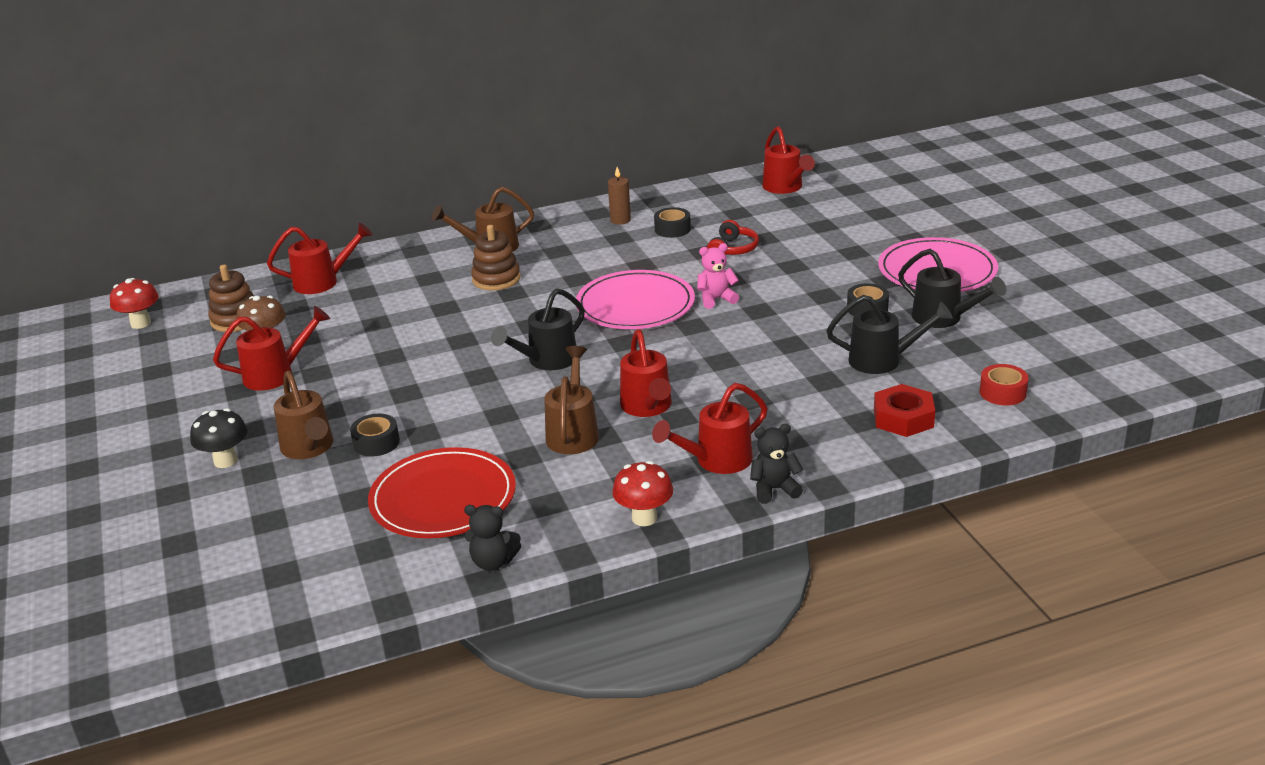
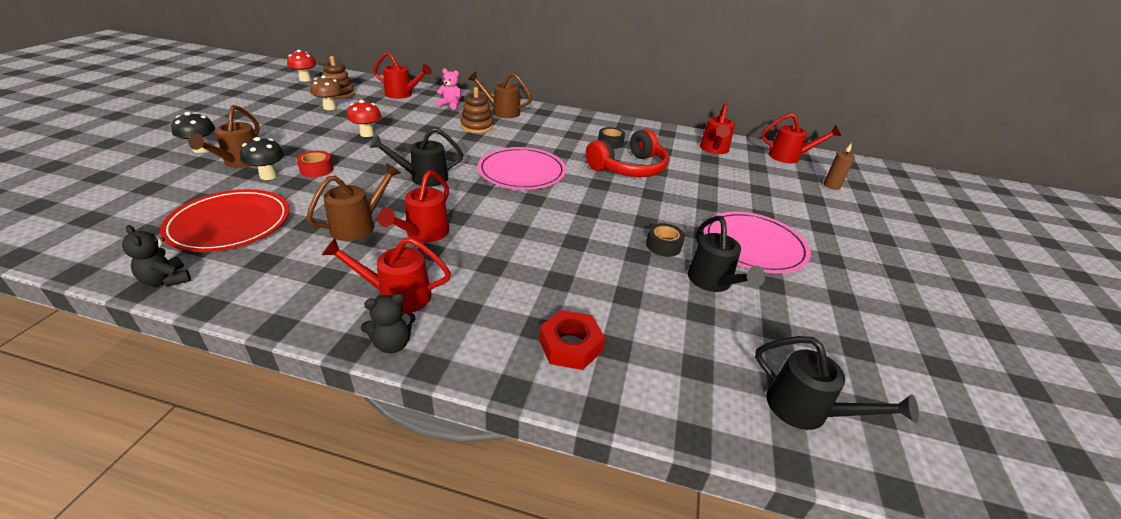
camera: 30 degrees right, 5 degrees up
red watering can [213,306,330,391] -> red watering can moved to [761,113,841,163]
black tape [350,414,400,457] -> black mushroom [240,137,284,180]
brown candle [608,167,631,225] -> brown candle moved to [824,143,855,190]
red mushroom [612,461,673,526] -> red mushroom moved to [347,100,381,137]
pink teddy bear [697,243,739,309] -> pink teddy bear moved to [436,69,461,110]
red headphones [707,220,759,255] -> red headphones [586,129,669,177], size x1.90
black teddy bear [750,424,803,504] -> black teddy bear turned 135 degrees clockwise [361,293,416,354]
black watering can [826,295,953,374] -> black watering can moved to [755,336,919,430]
red tape [980,364,1029,405] -> red tape moved to [297,151,334,177]

